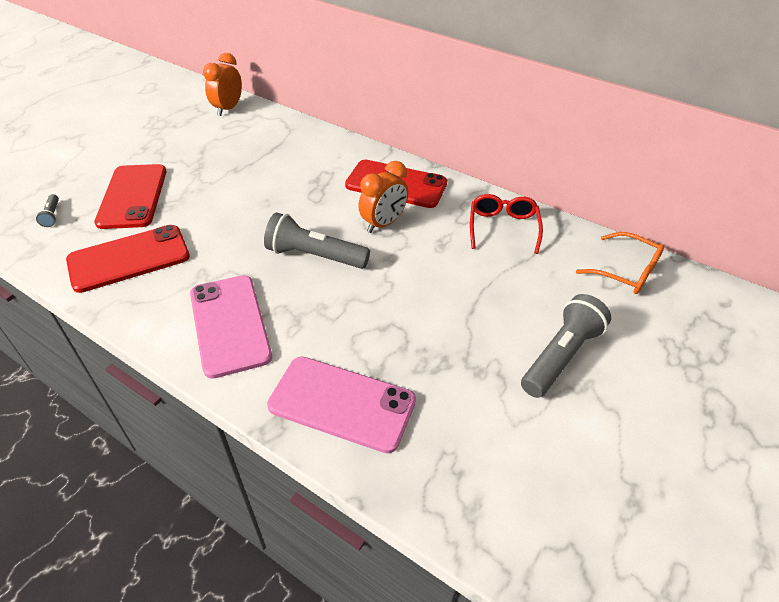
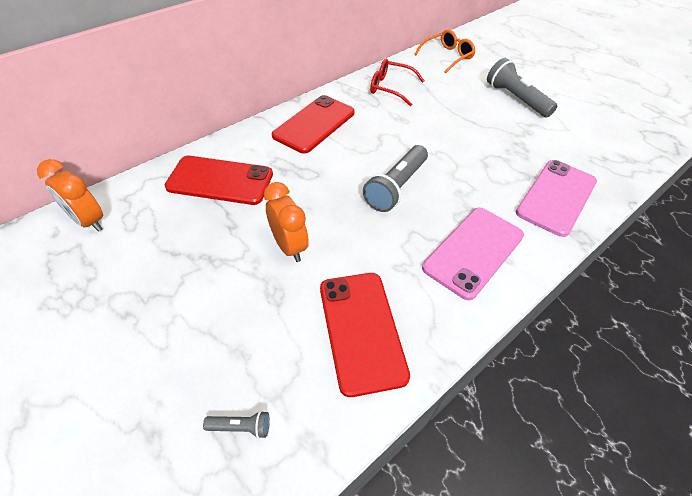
camera: 75 degrees left, 5 degrees up
red phone [94,164,166,229] -> red phone moved to [165,156,273,205]
pink phone [190,275,272,379] -> pink phone turned 45 degrees counterclockwise [422,208,524,300]
orange clock [358,161,408,233] -> orange clock moved to [264,182,309,262]

